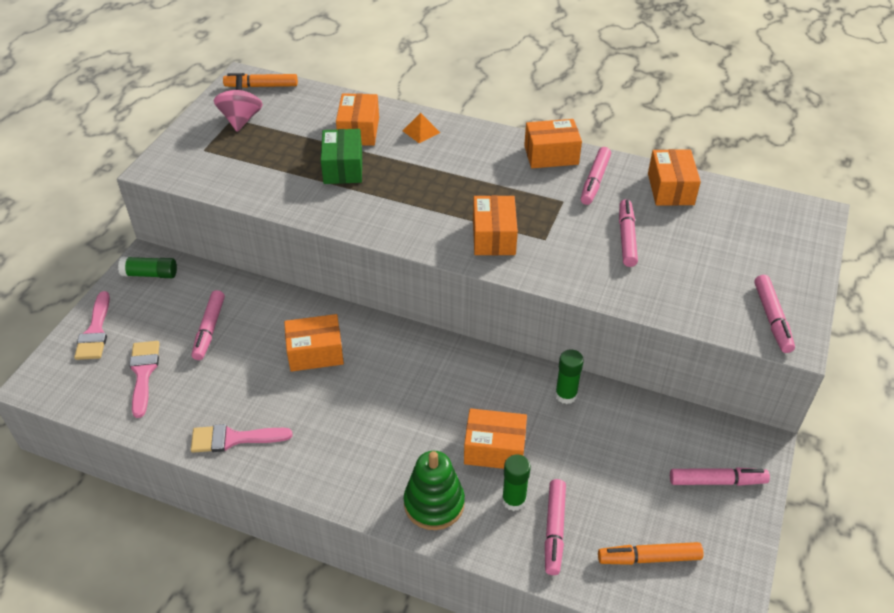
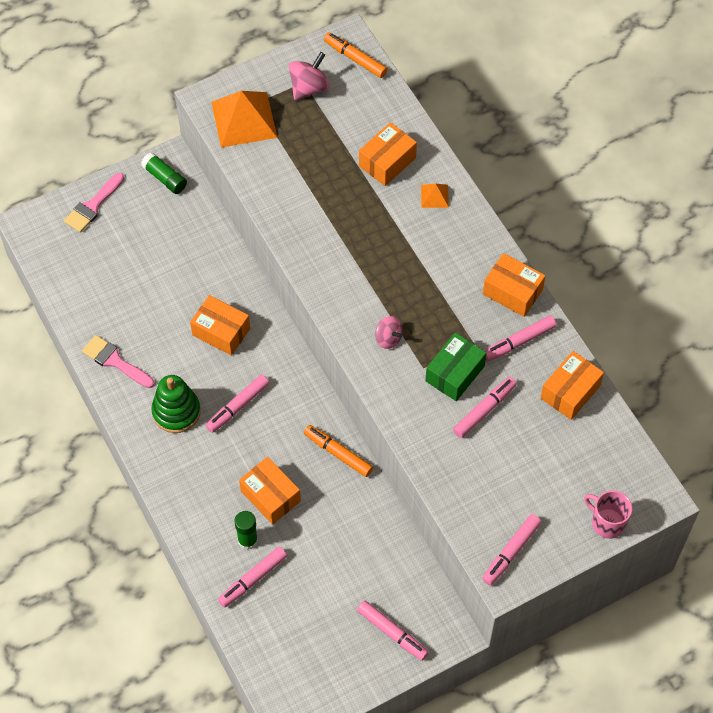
camera: 40 degrees right, 15 degrees up
pink brush [129,341,160,418] -> none
pink marker [192,290,225,360] -> pink marker moved to [206,375,269,433]
green box [321,129,362,184] -> green box moved to [425,333,486,401]
green stacking toy [404,451,465,530] -> green stacking toy moved to [151,375,201,433]
orange box [473,195,518,255] -> pink spinning top [375,316,403,349]
green glue stick [555,349,584,404] -> none
orange marker [598,542,703,565] -> orange marker moved to [304,425,373,477]
none -> orange pyramid [212,91,277,148]
none -> pink mug [584,490,632,539]

